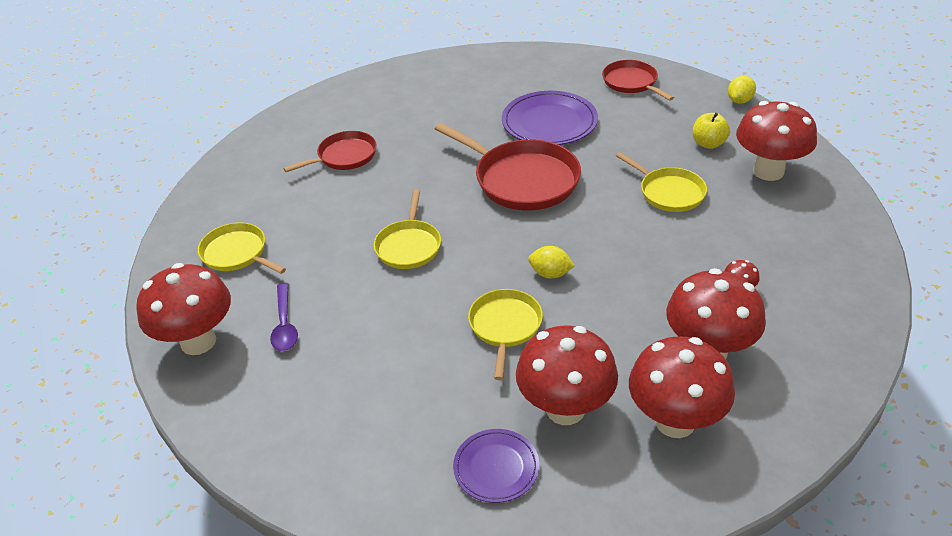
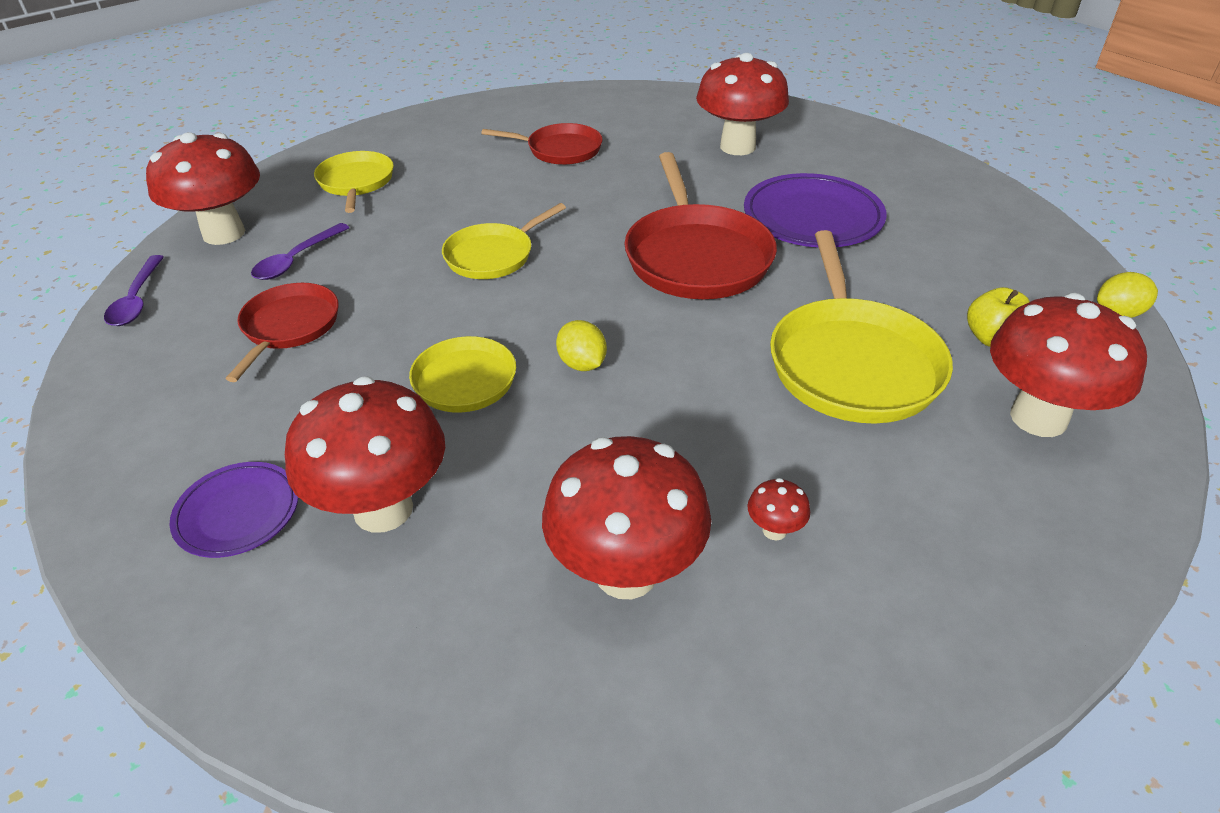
camera: 40 degrees right, 0 degrees up
red pan [602,60,674,101] -> red pan moved to [226,283,339,382]
yellow pan [616,152,707,212] -> yellow pan [770,230,953,424], size x1.66
red mushroom [629,336,735,438] -> red mushroom moved to [696,53,789,155]
none -> purple spoon [104,255,164,326]

